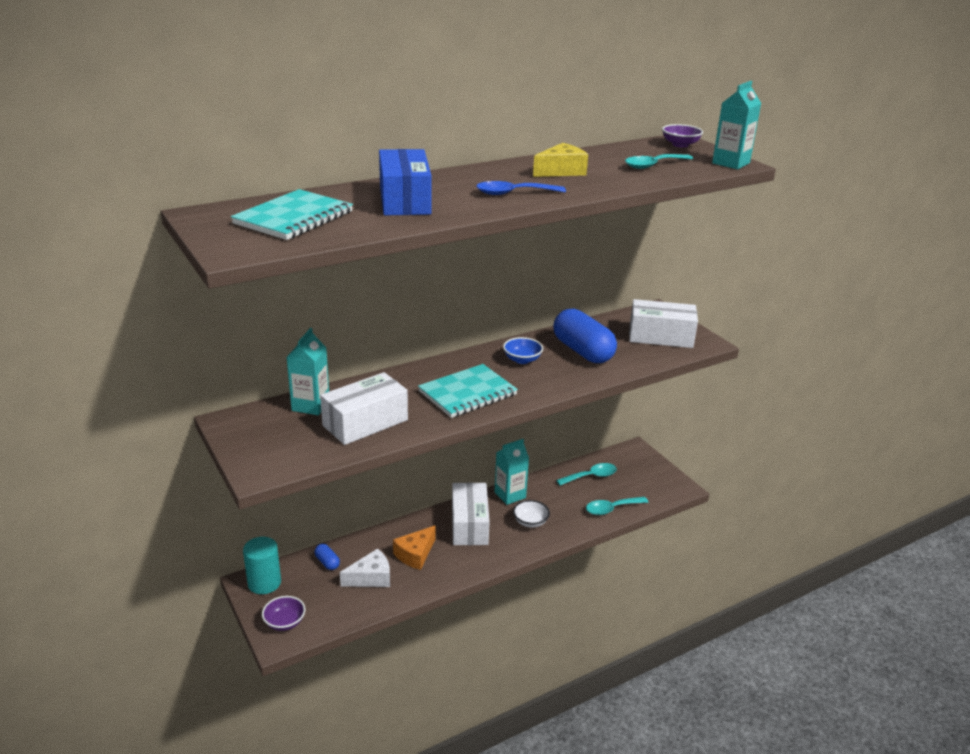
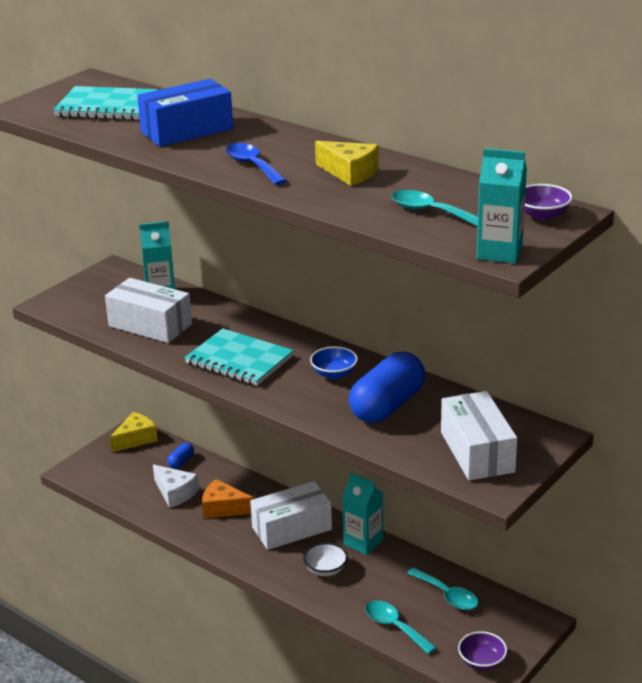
camera: 70 degrees right, 0 degrees up
turquoise cylinder [243,537,281,594] -> yellow cheese [110,412,158,452]
purple bowl [262,596,305,631] -> purple bowl moved to [458,631,507,670]

